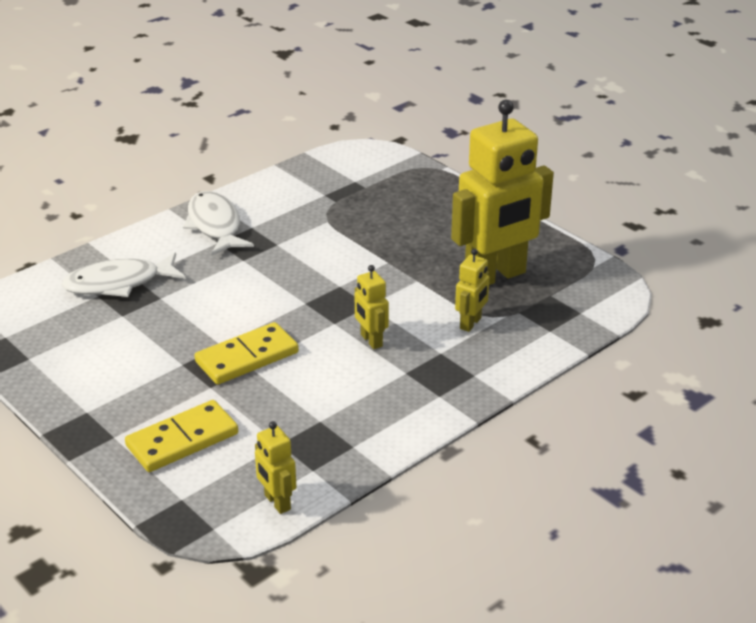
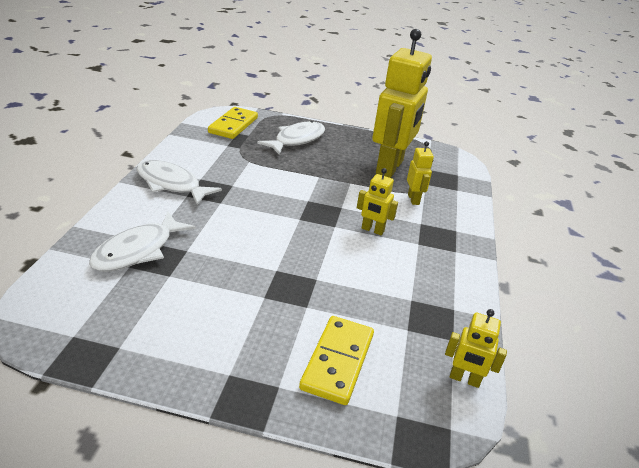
camera: 40 degrees left, 0 degrees up
yellow domino [194,322,299,385] -> yellow domino moved to [208,107,258,139]
none -> white fish [257,121,325,155]

